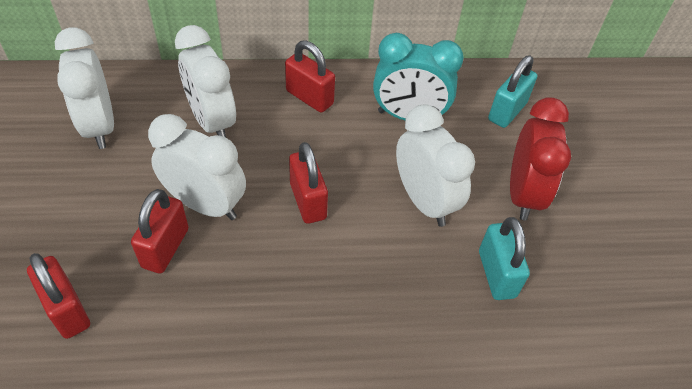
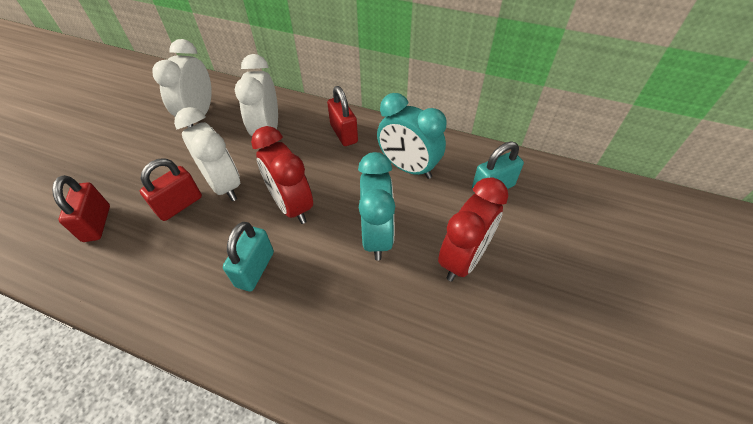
camera: 30 degrees right, 0 degrees up
red padlock [289,142,328,224] -> red clock [251,126,313,224]
white clock [396,104,475,227] -> turquoise clock [358,152,395,260]
turquoise padlock [479,217,530,300] -> turquoise padlock moved to [223,222,274,292]

